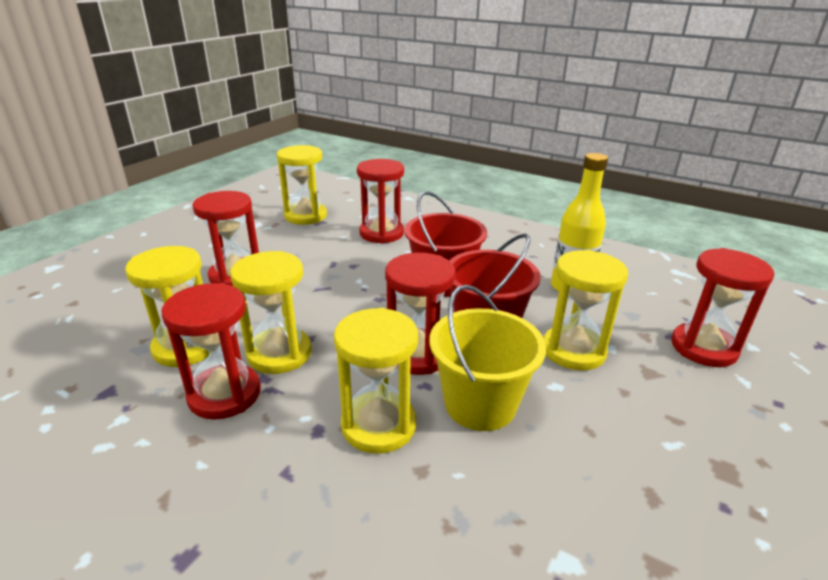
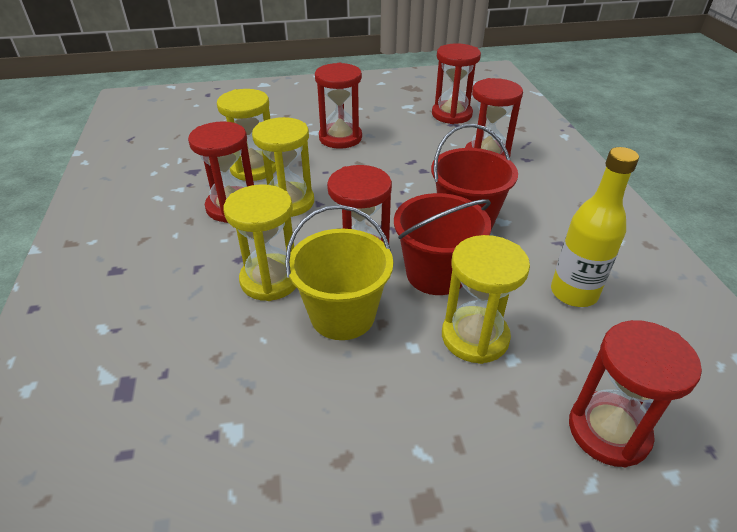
camera: 50 degrees right, 10 degrees up
yellow hourglass [277,145,327,225] -> red hourglass [432,43,481,124]

